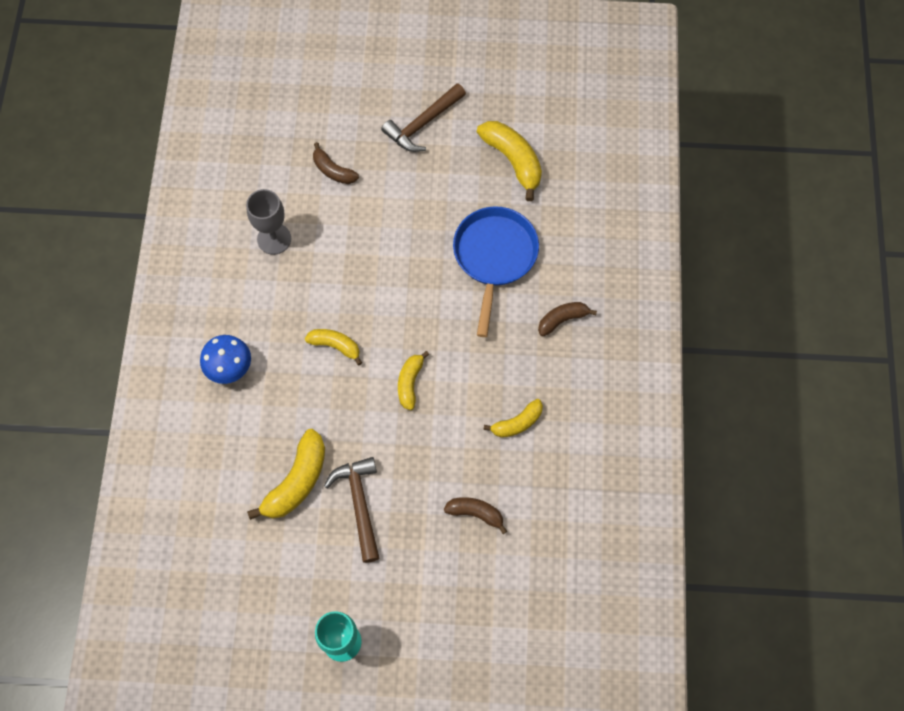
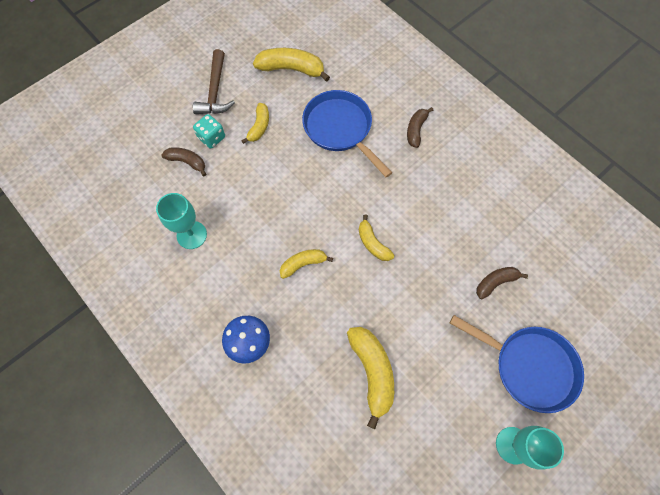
camera: 45 degrees left, 0 degrees up
grey goblet [246,189,291,255] -> turquoise goblet [156,193,207,249]
brown banana [313,142,359,184] -> brown banana turned 150 degrees counterclockwise [161,147,206,176]
brown hammer [324,457,380,563] -> none
yellow banana [483,399,543,438] -> yellow banana moved to [242,103,269,144]
none -> turquoise dice [193,114,225,149]
none -> blue pan [450,315,584,413]

